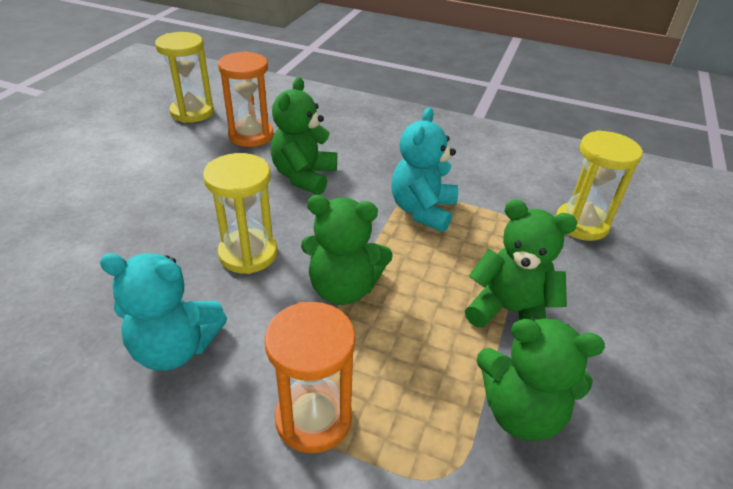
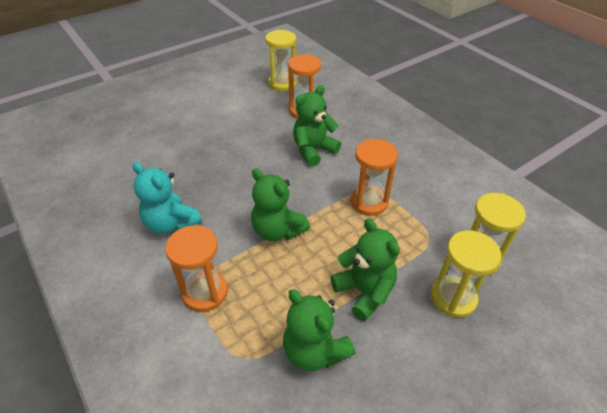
camera: 35 degrees right, 5 degrees up
yellow hourglass [203,153,278,274] -> yellow hourglass moved to [431,231,501,318]
turquoise teddy bear [391,107,458,232] -> orange hourglass [350,139,398,216]

